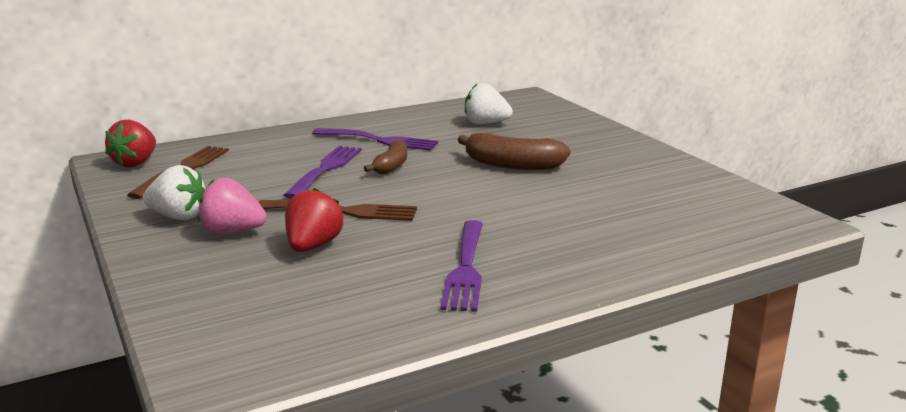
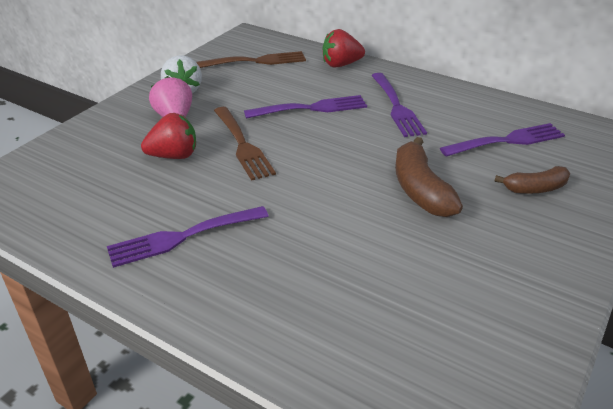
camera: 60 degrees right, 15 degrees up
red strawberry [105,120,156,167] -> red strawberry moved to [323,29,365,67]
brown banana [364,140,407,174] -> brown banana moved to [494,166,570,194]
white strawberry [465,83,513,124] -> purple fork [440,123,565,157]

